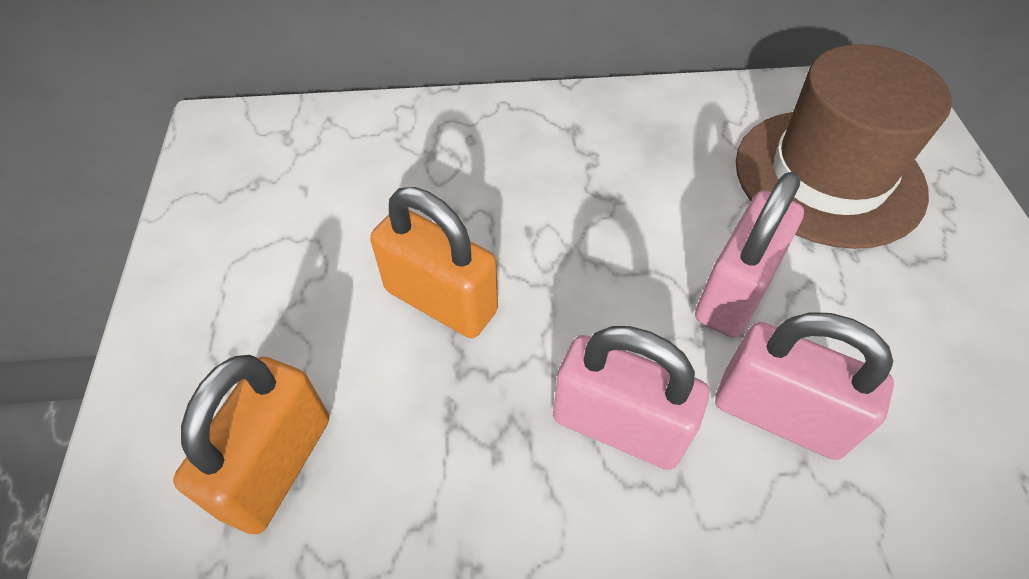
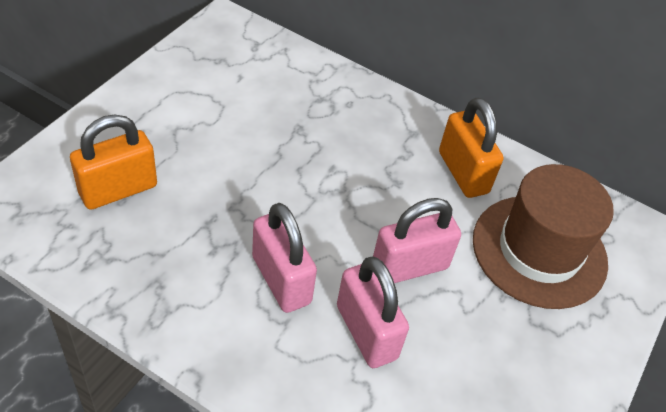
camera: 30 degrees right, 5 degrees down
orange padlock [370,187,498,338] -> orange padlock moved to [439,98,503,198]

